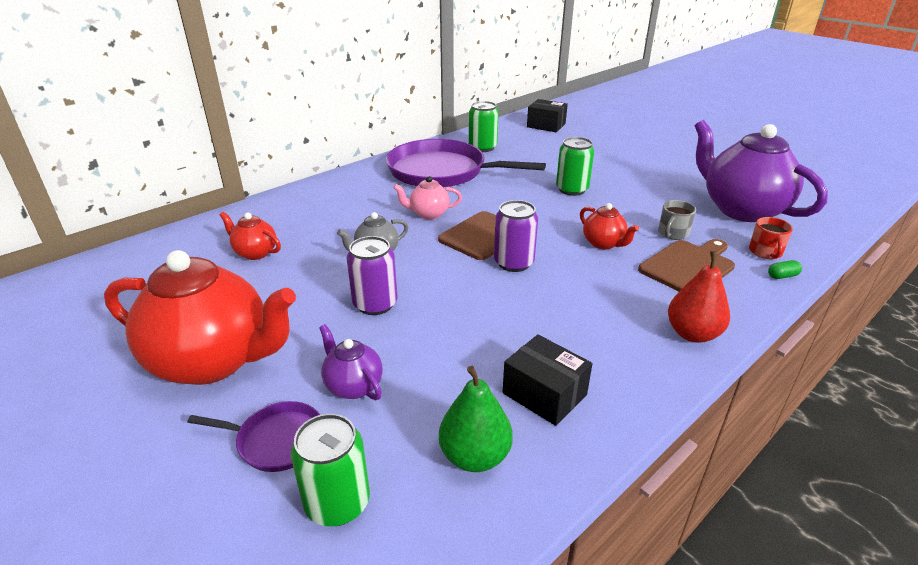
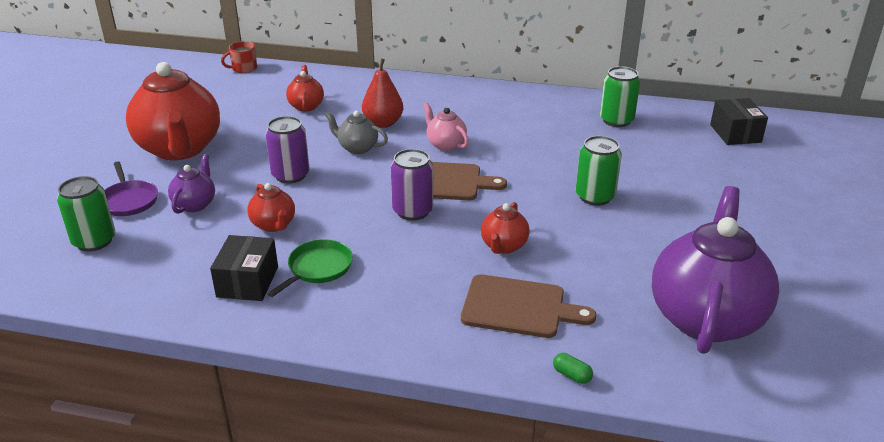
camera: 55 degrees right, 0 degrees up
purple pan [386,139,546,188] -> none
green pear [439,366,513,472] -> none
grey mug [658,200,696,240] -> none
red pear [668,251,730,343] -> red pear moved to [362,58,403,128]
red mug [749,217,793,259] -> red mug moved to [221,41,257,73]
none -> red teapot [247,183,295,232]
none -> green pan [267,239,353,297]

